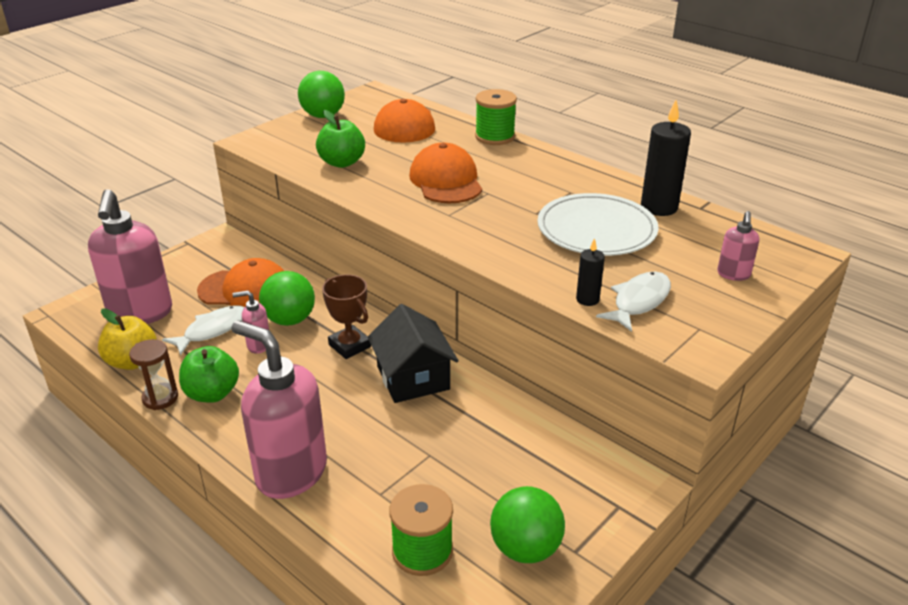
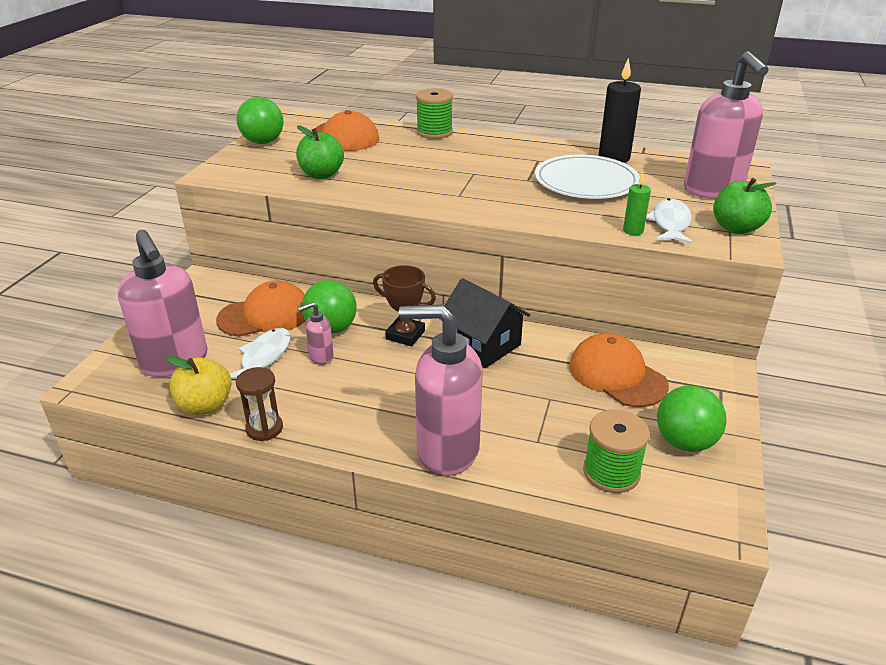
camera: 25 degrees left, 0 degrees up
green apple [179,346,239,403] -> green apple moved to [713,178,777,234]
orange cap [409,143,482,203] -> orange cap moved to [569,333,669,407]
black candle [576,238,605,306] -> green candle [623,173,651,235]
pink soap dispenser [717,211,759,281] -> pink soap dispenser [684,51,769,199], size x2.23

